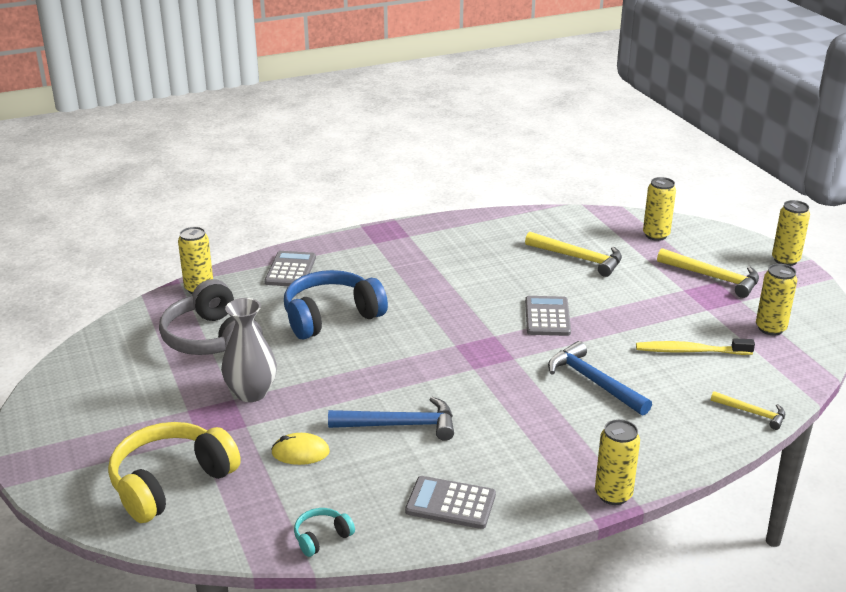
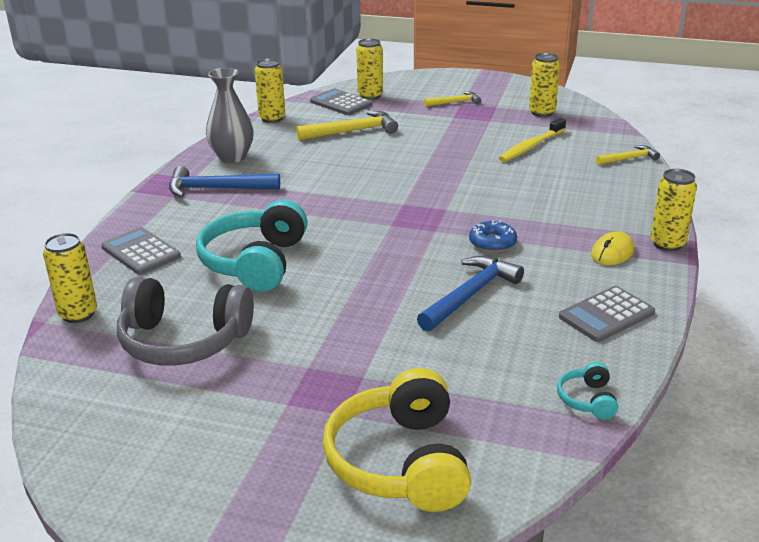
camera: 50 degrees left, 0 degrees up
grey vase [221,298,277,402] -> grey vase moved to [206,68,254,163]
yellow mouse [271,433,330,465] -> yellow mouse moved to [591,231,634,265]
blue headphones [284,270,388,340] -> turquoise headphones [196,200,308,292]
grey calculator [525,296,571,336] -> grey calculator moved to [310,89,372,115]
blue hammer [548,341,652,416] -> blue hammer moved to [169,166,280,197]
yellow hammer [657,248,759,298] -> yellow hammer [424,91,481,107], size x0.60
yellow can [772,200,810,266] -> yellow can moved to [255,58,285,123]
none -> blue donut [469,220,517,252]

